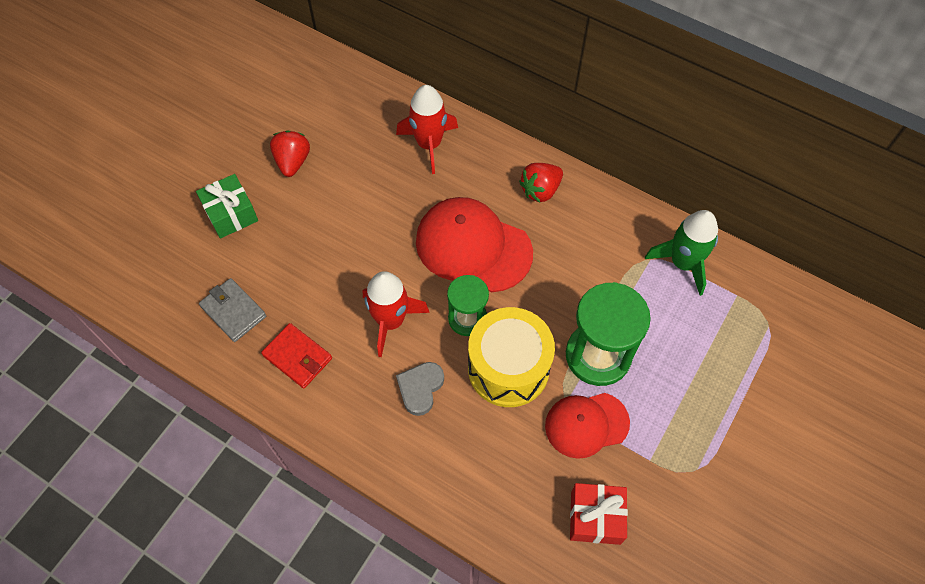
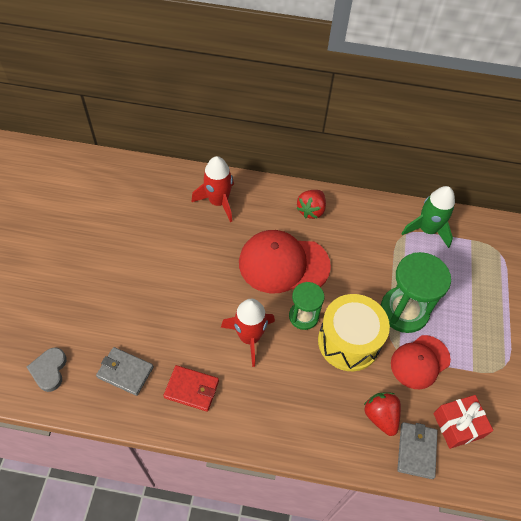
camera: 25 degrees left, 5 degrees down
green gift [196,174,258,238] -> none
red strawberry [270,131,310,177] -> red strawberry moved to [364,392,401,436]
grey heart [396,362,444,416] -> grey heart moved to [27,347,67,392]
none -> grey wallet [397,422,438,479]

